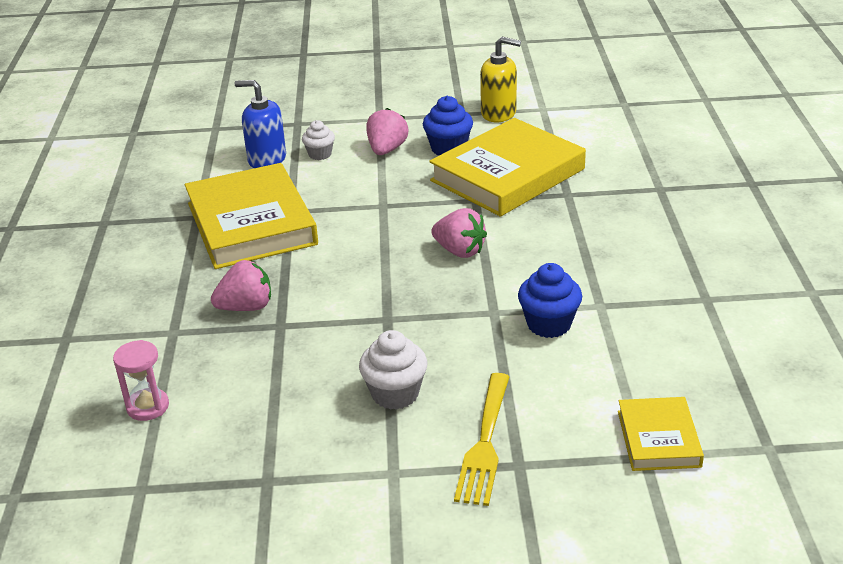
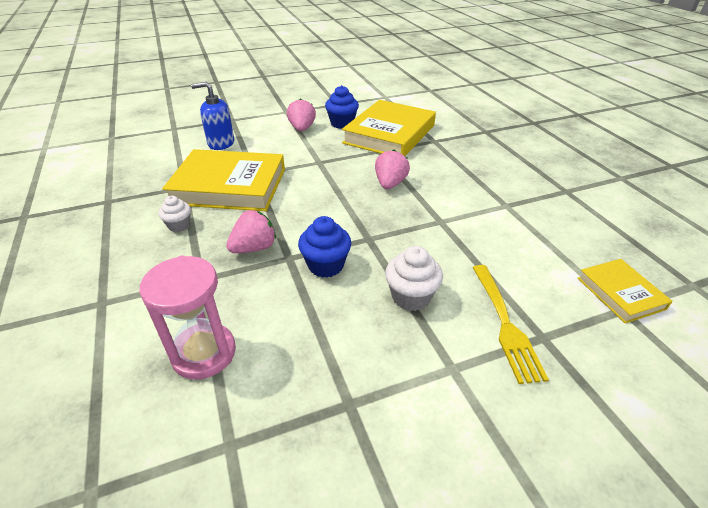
camera: 20 degrees left, 5 degrees up
pink hourglass [113,340,169,421] -> pink hourglass [140,255,236,380], size x1.61
yellow book [185,163,318,269] -> yellow book turned 45 degrees counterclockwise [162,149,285,211]
white cupcake [302,120,335,160] -> white cupcake moved to [159,196,191,232]
pink strawberry [431,208,487,258] -> pink strawberry turned 90 degrees counterclockwise [375,150,410,189]
yellow soap dispenser [480,37,521,122] -> none
blue cupcake [518,263,582,338] -> blue cupcake moved to [298,216,351,278]

